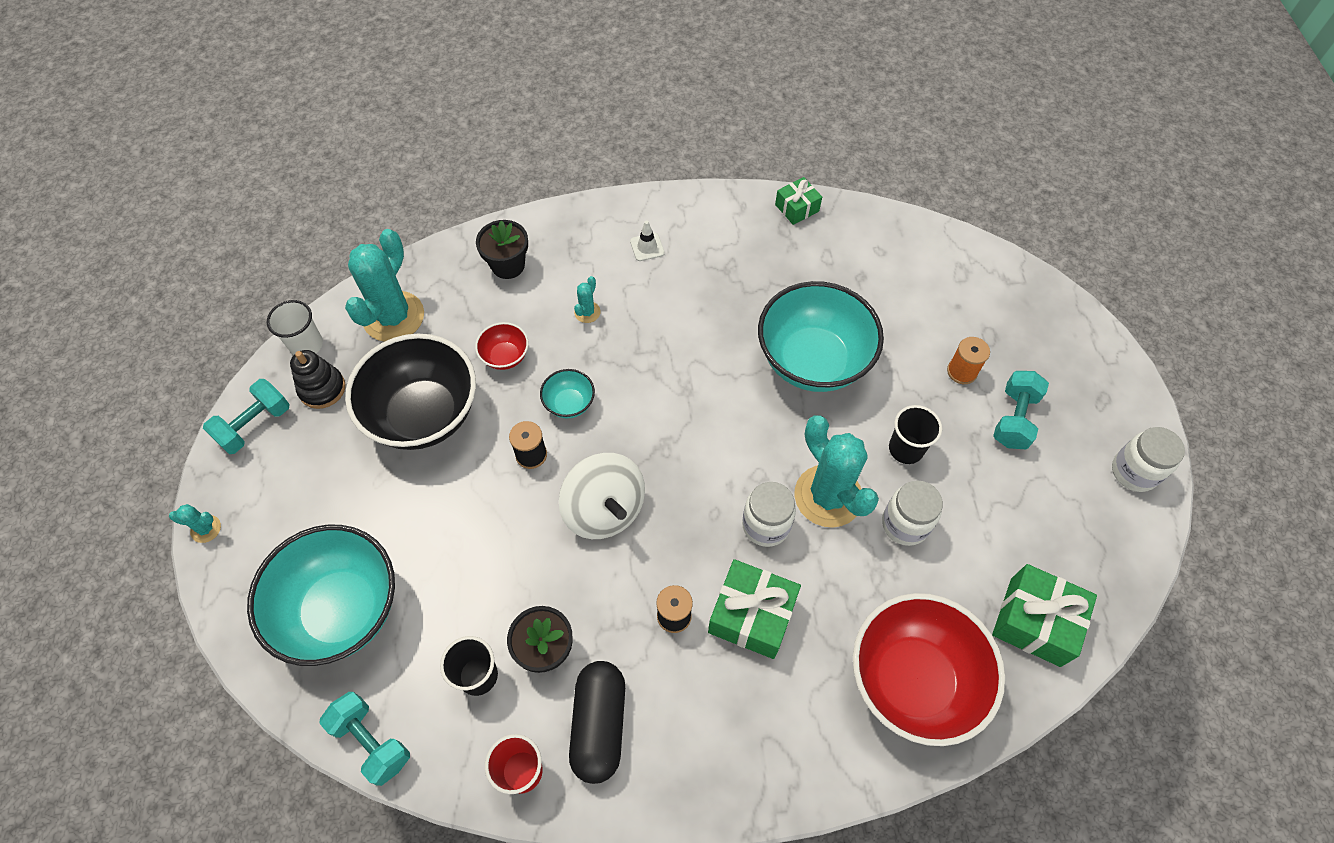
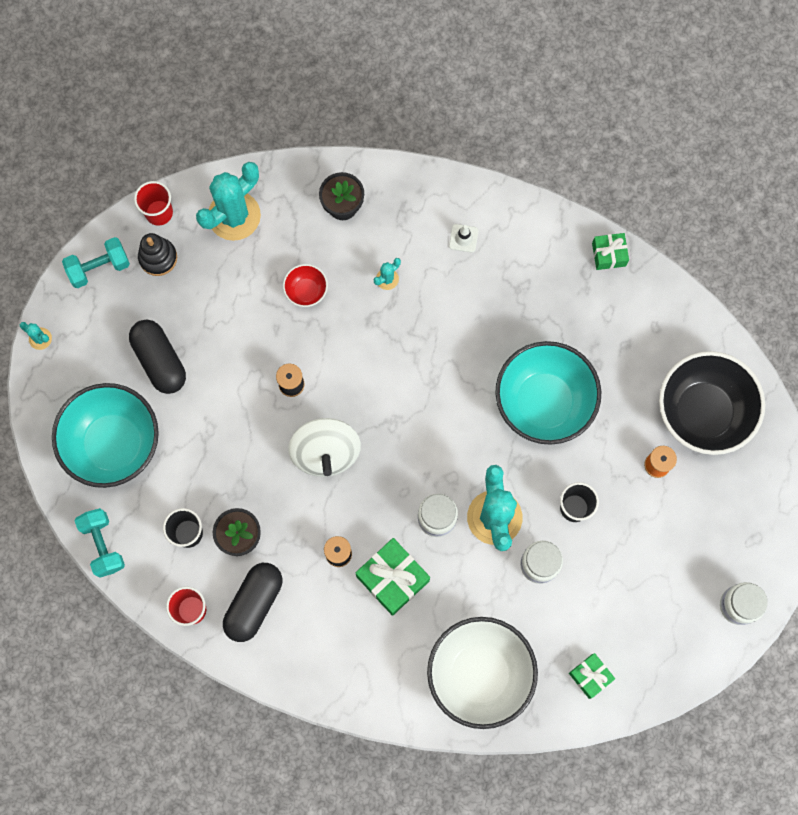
camera: 25 degrees right, 15 degrees up
white cup [267,300,323,355] -> red cup [134,181,173,225]
black bowl [345,334,476,450] -> black bowl moved to [659,351,765,455]
turquoise bowl [540,369,595,418] -> none
red bowl [853,593,1005,746] -> white bowl [427,617,538,729]
green gift [992,564,1097,667] -> green gift [569,653,615,699], size x0.59
turquoise dumbbell [993,371,1049,449] -> none
none -> black capsule [129,320,186,394]

